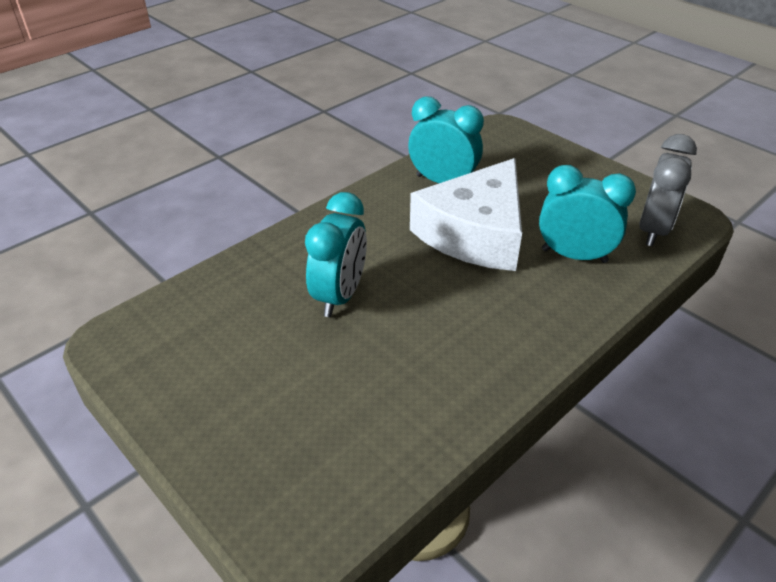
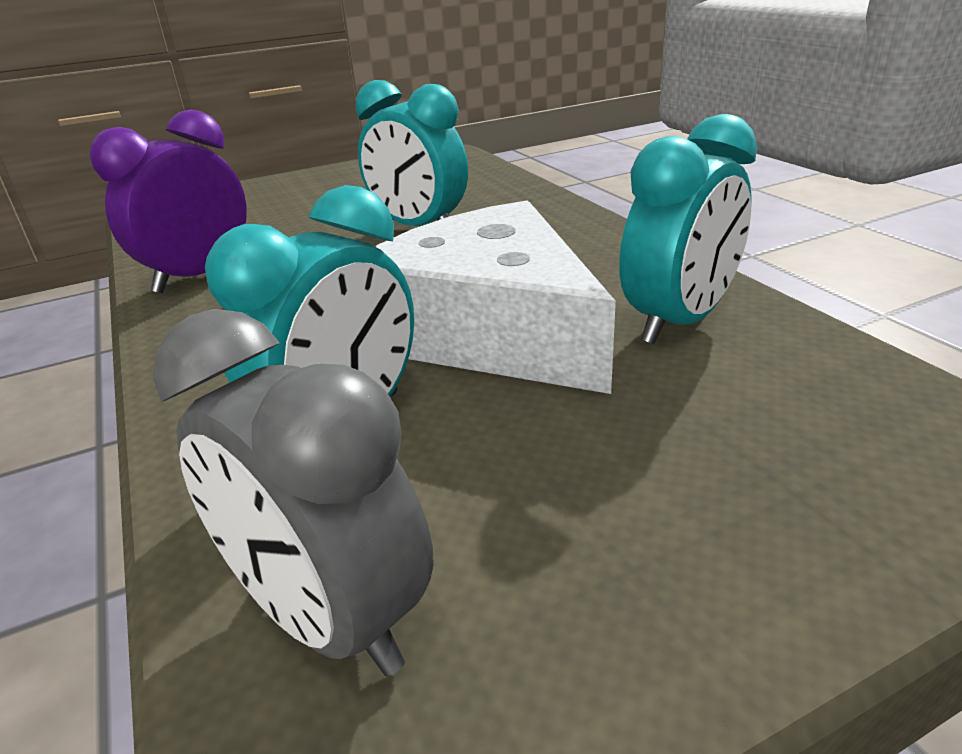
camera: 110 degrees right, 10 degrees down
none -> purple clock [90,109,247,293]

